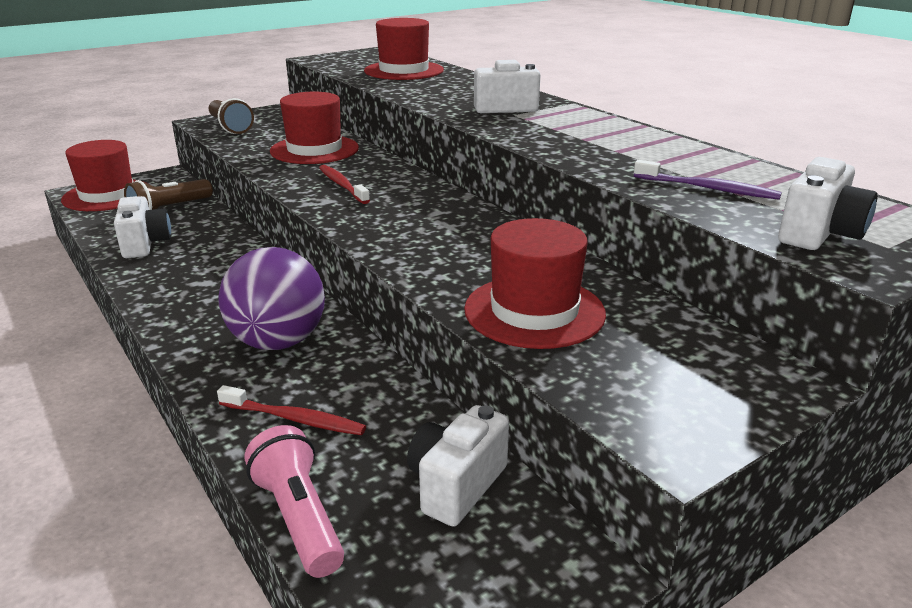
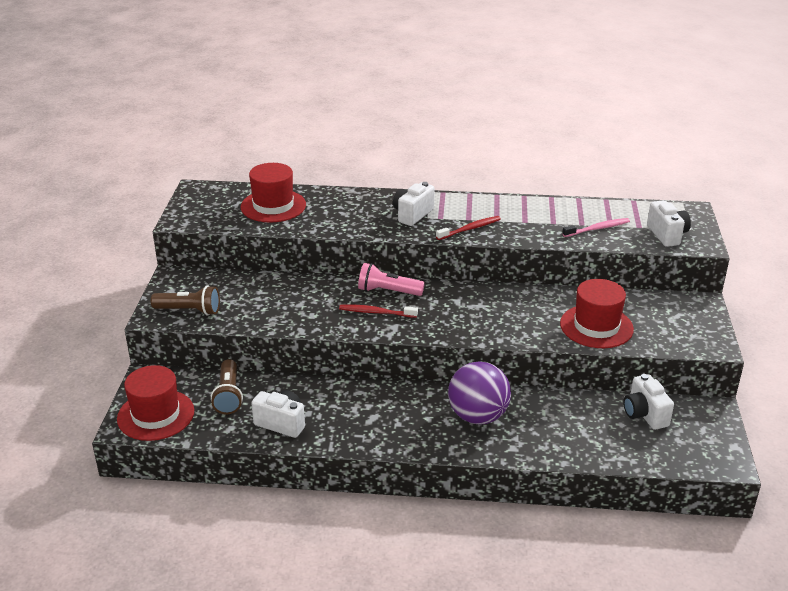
camera: 50 degrees left, 5 degrees up
red toothbrush [217,385,366,435] -> red toothbrush moved to [436,216,501,240]
pink flashlight [245,425,344,578] -> pink flashlight moved to [358,263,425,296]
red hat [270,92,359,164] -> none
purple toothbrush [634,160,782,200] -> pink toothbrush [562,218,630,237]

